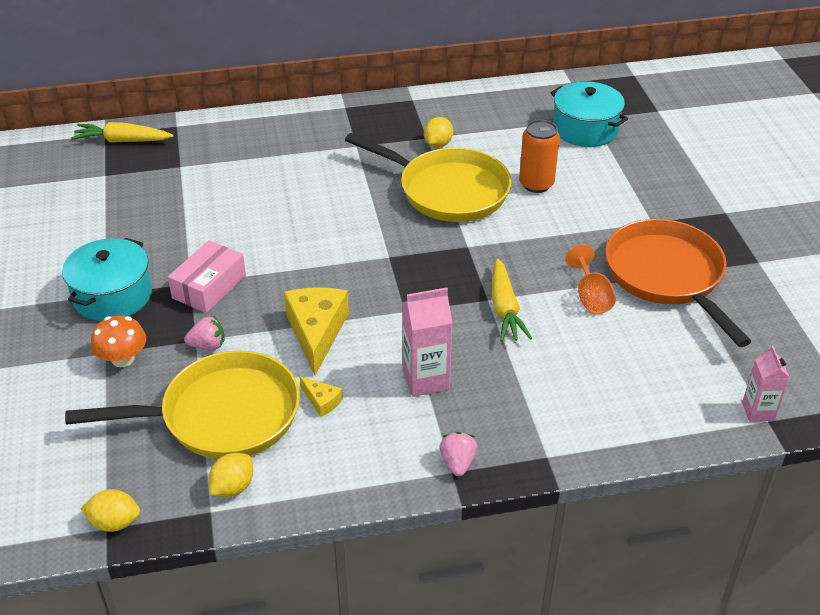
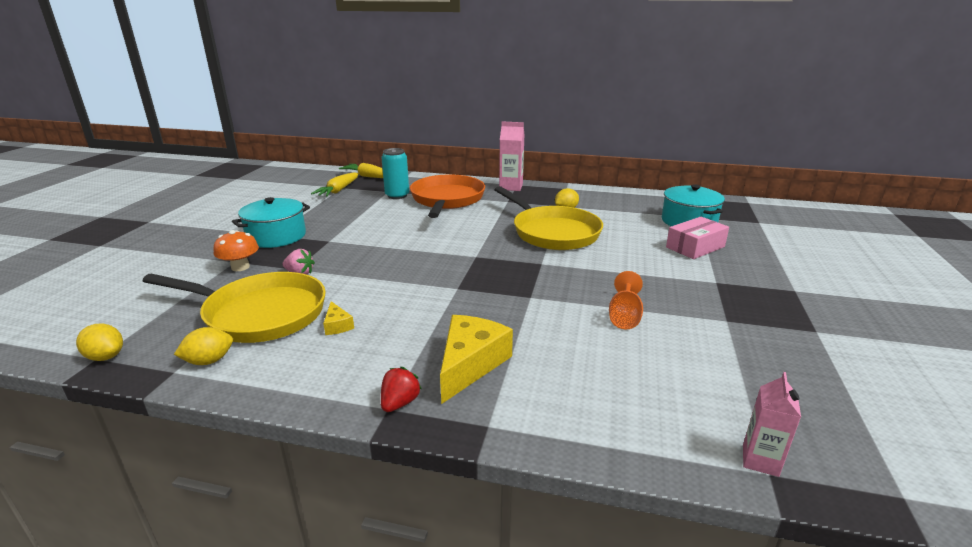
camera: 25 degrees right, 15 degrees down
pink box [168,240,246,313] -> pink box moved to [666,217,729,259]
yellow cheese [284,287,349,375] -> yellow cheese moved to [440,315,513,404]
pink carton [402,288,452,397] -> pink carton moved to [499,121,524,191]
pink strawberry [439,432,477,476] -> red strawberry [381,367,422,412]
yellow carrot [492,259,532,342] -> yellow carrot moved to [311,172,359,197]
orange can [519,120,560,193] -> none
orange pan [605,219,752,347] -> orange pan moved to [410,175,485,218]
none -> turquoise can [381,148,409,199]

